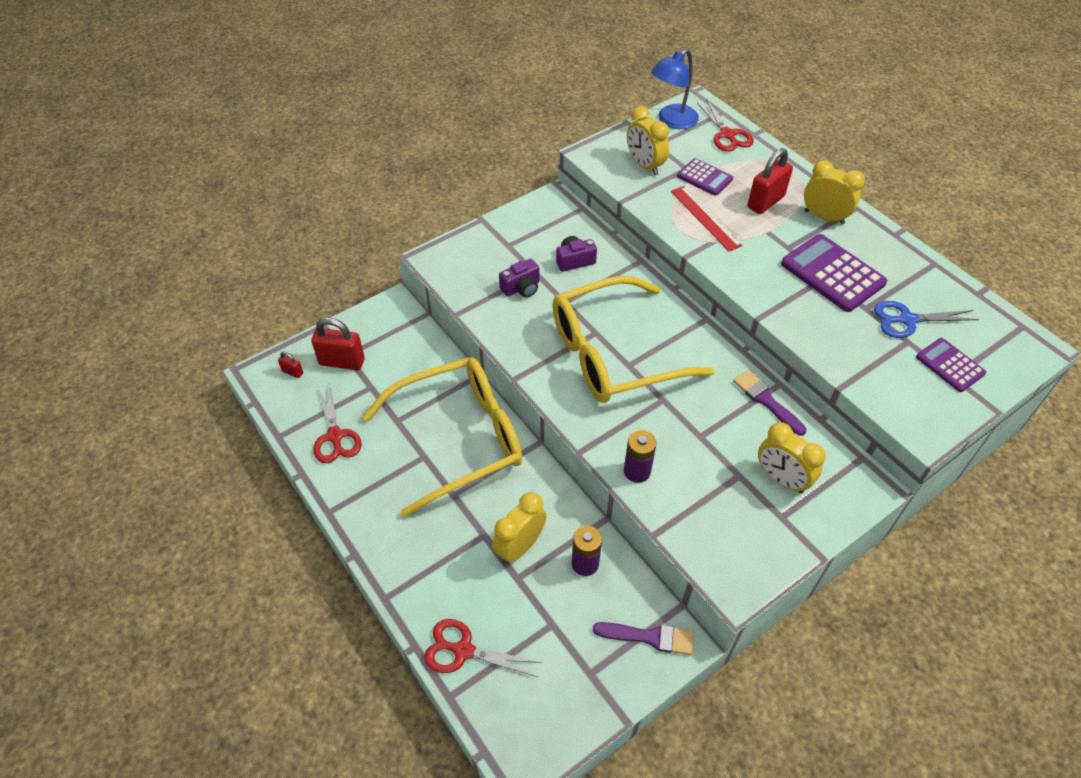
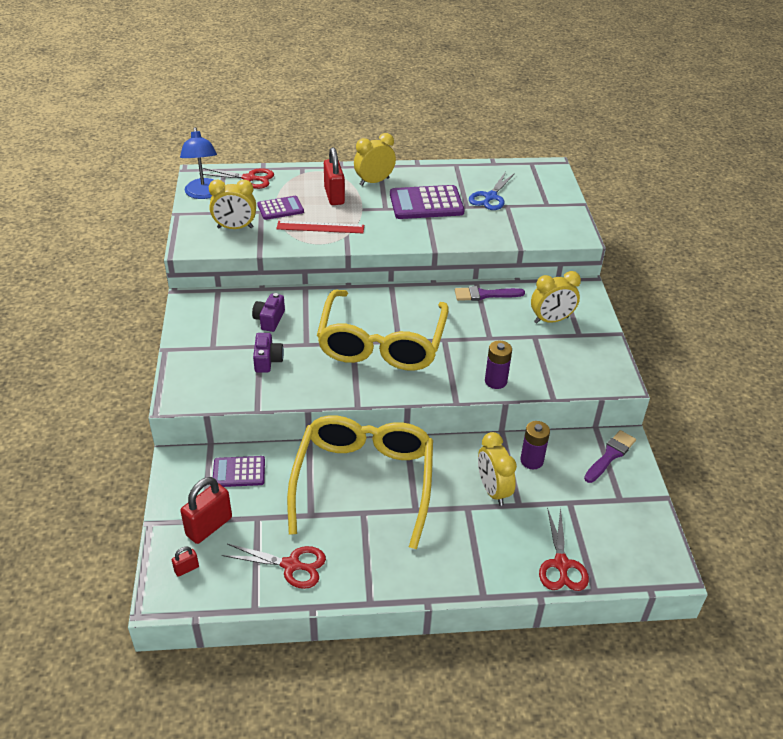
camera: 60 degrees left, 10 degrees down
red scissors [424,619,543,677] -> red scissors turned 45 degrees counterclockwise [539,508,589,591]
purple calculator [916,338,986,392] -> purple calculator moved to [213,456,265,487]

